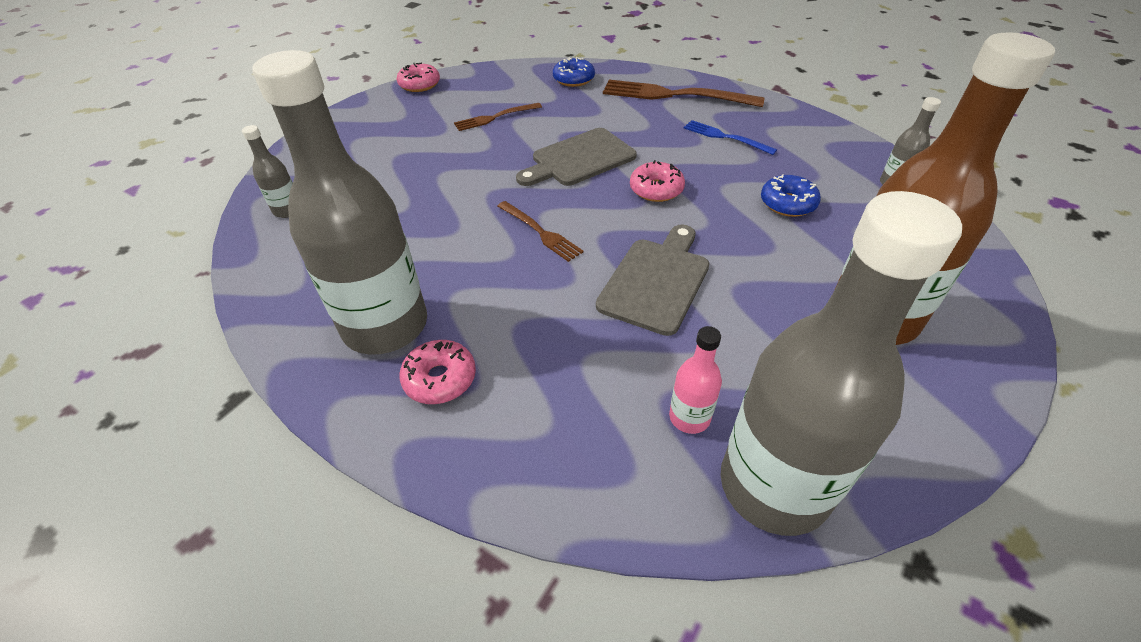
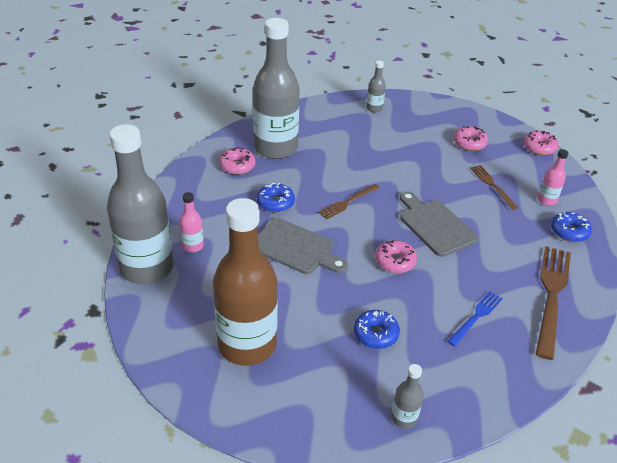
camera: 90 degrees right, 5 degrees down
none -> blue donut [257,183,295,213]
none -> pink donut [454,126,488,151]
none -> pink bottle [538,149,568,206]

